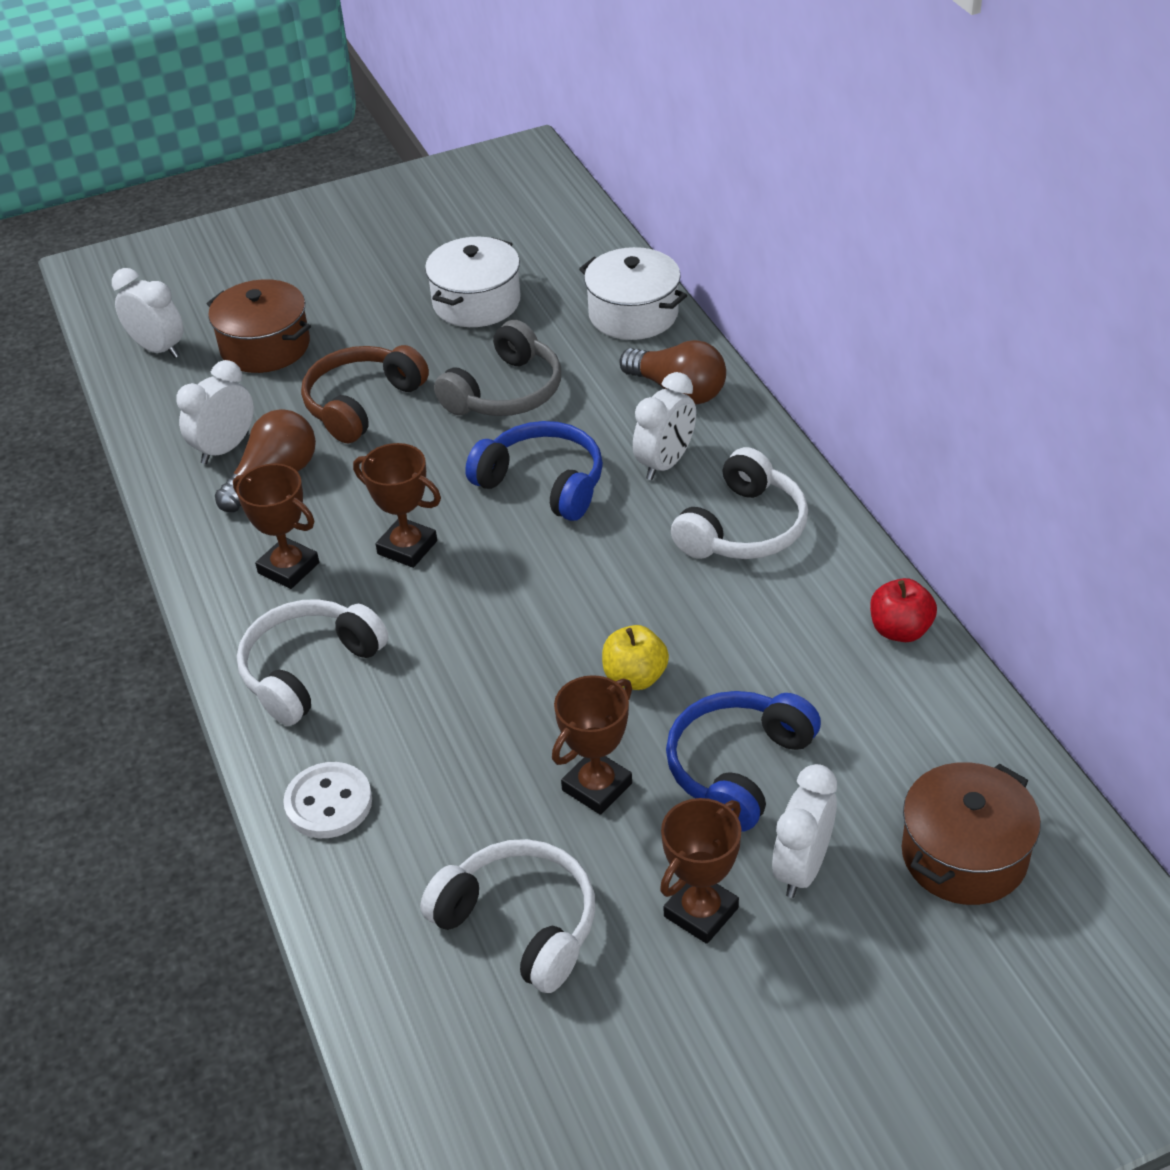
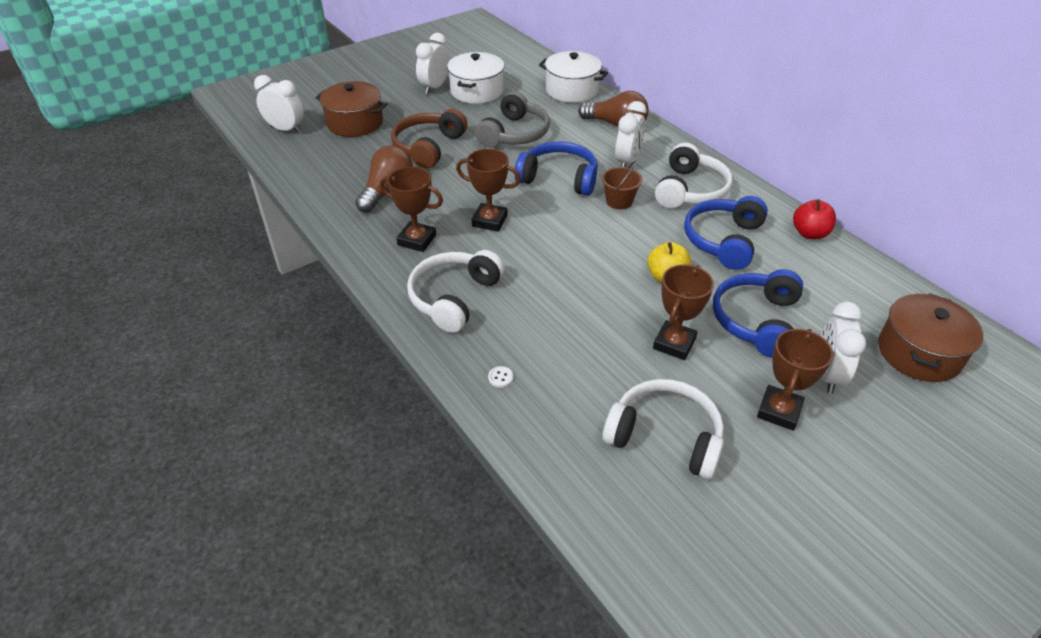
camera: 15 degrees left, 0 degrees up
white clock [176,360,254,464] -> white clock moved to [416,33,449,94]
white button [283,762,372,838] -> white button [488,366,513,388], size x0.42
none -> brown bucket [602,161,642,209]
none -> blue headphones [684,196,768,270]

